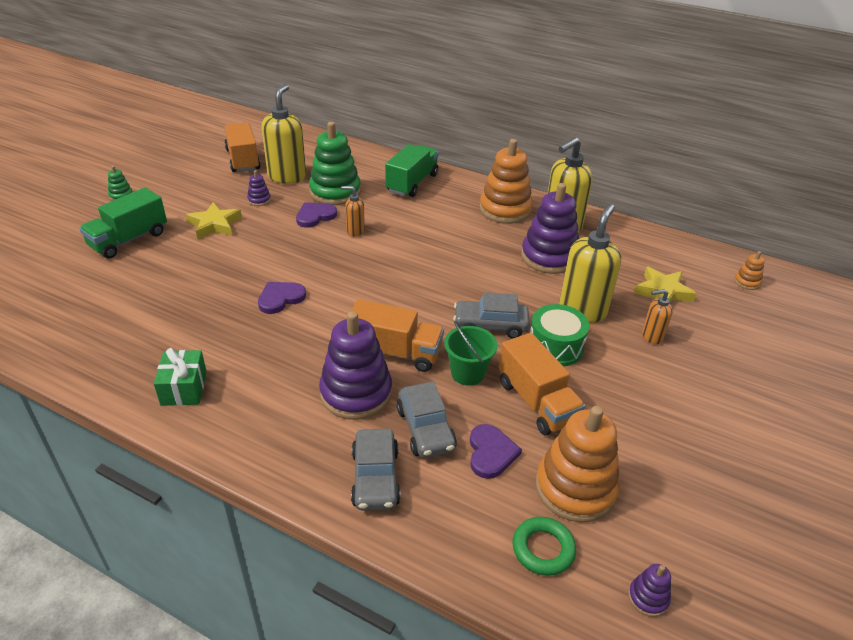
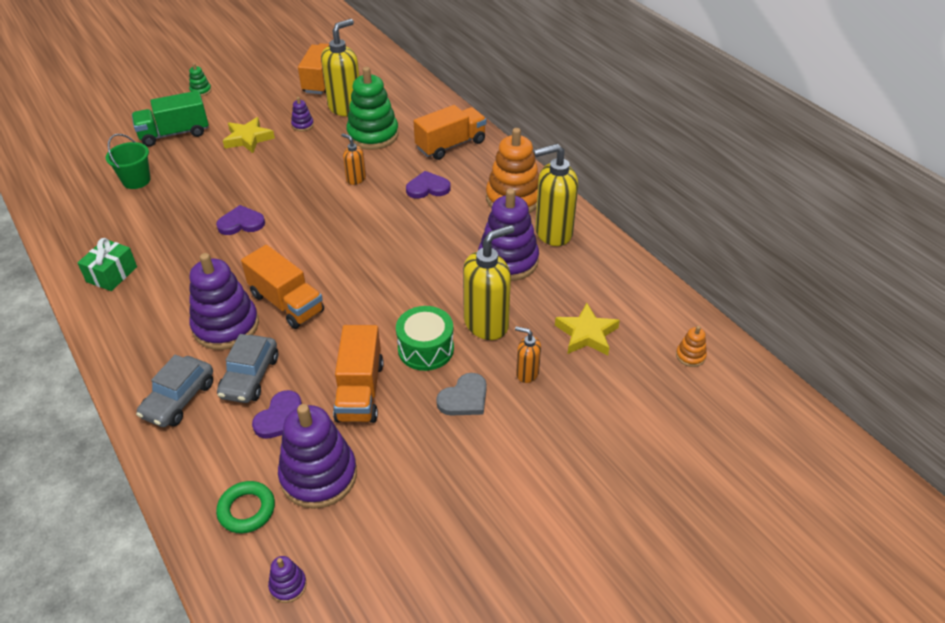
camera: 30 degrees right, 5 degrees up
purple heart [296,202,337,228] -> purple heart moved to [406,171,451,199]
green truck [385,144,439,197] -> orange truck [413,105,487,160]
green bucket [444,321,497,386] -> green bucket moved to [105,134,151,189]
grey car [453,292,530,339] -> none
orange stacking toy [535,406,620,523] -> purple stacking toy [278,404,357,509]
none -> grey heart [436,373,487,416]

